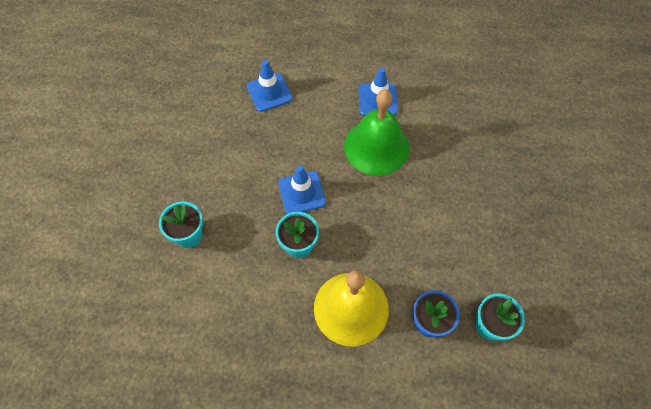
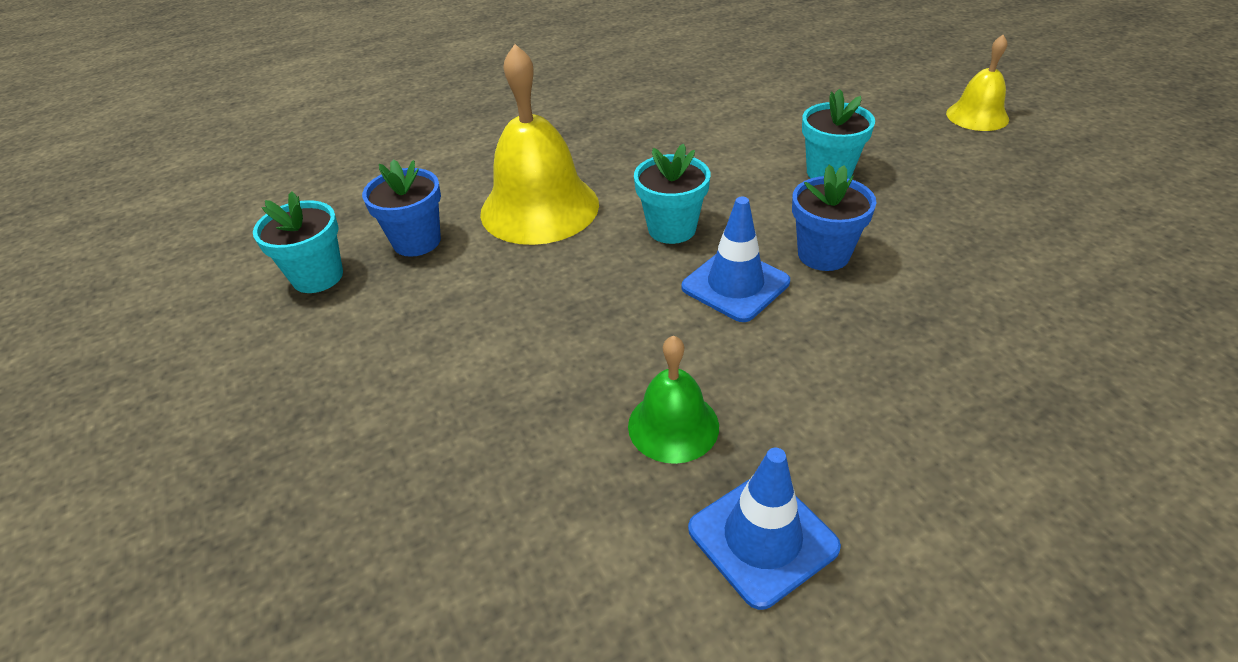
camera: 150 degrees right, 20 degrees down
blue traffic cone [247,60,292,112] -> none
green bell [344,90,409,176] -> green bell [628,335,719,464], size x0.55
none -> blue flower pot [792,164,876,271]
none -> yellow bell [946,35,1009,131]

